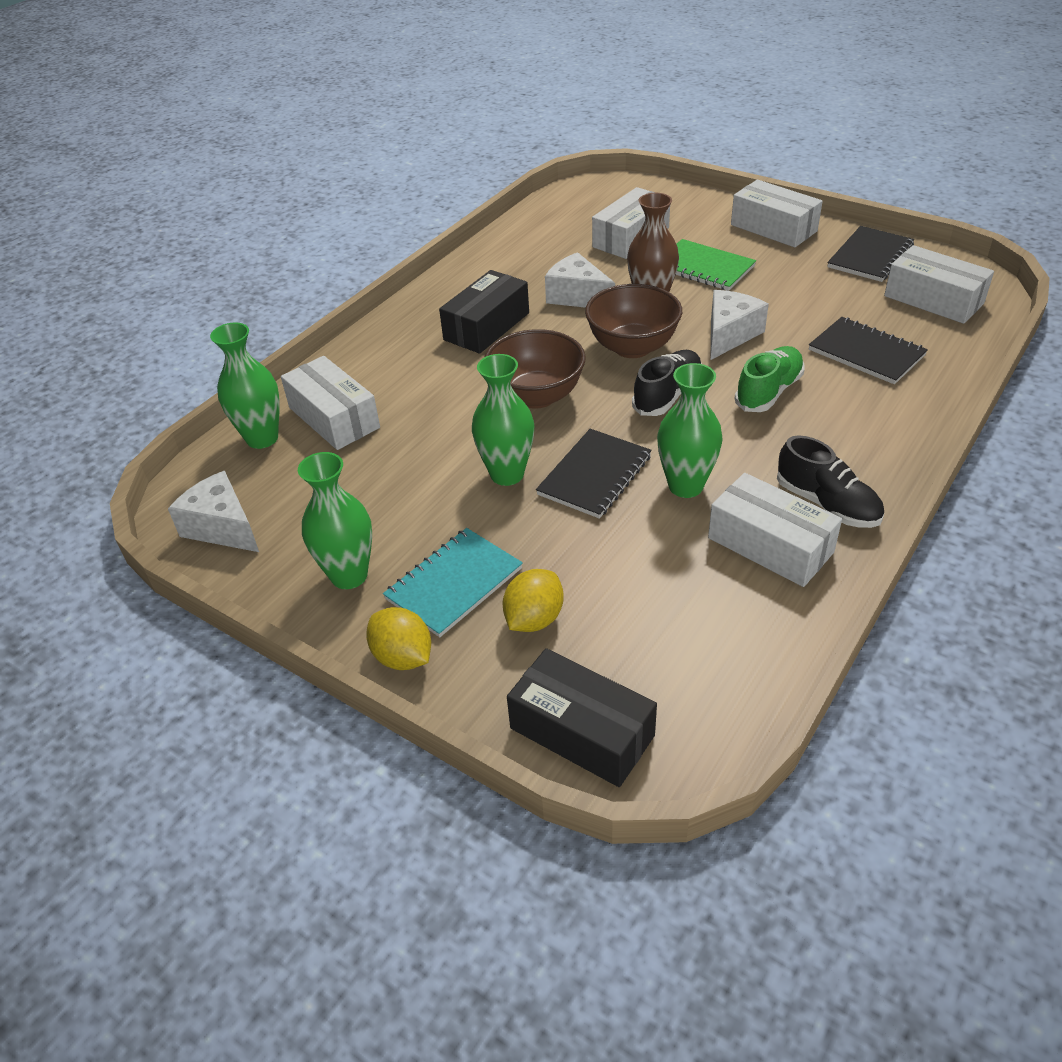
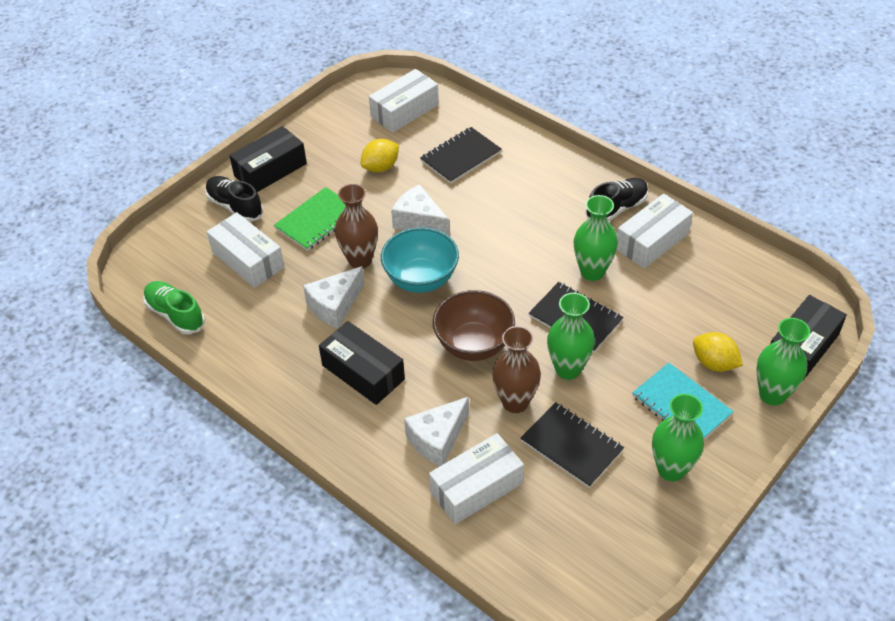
camera: 85 degrees left, 5 degrees up
white cheese [168,471,259,552] -> white cheese moved to [404,396,469,466]
green vase [210,322,280,449] -> green vase moved to [756,318,810,406]
yellow lemon [366,607,431,670] -> yellow lemon moved to [360,139,399,172]
brown bowl [585,284,682,358] -> turquoise bowl [381,227,459,293]
black shoe [632,350,702,416] -> black shoe moved to [205,176,263,222]
white box [731,180,823,247] -> black box [229,126,307,192]
green shoe [735,346,804,412] -> green shoe moved to [143,281,205,334]
black notebook [827,226,914,282] -> black notebook moved to [521,402,624,488]
none -> brown vase [492,326,541,413]

